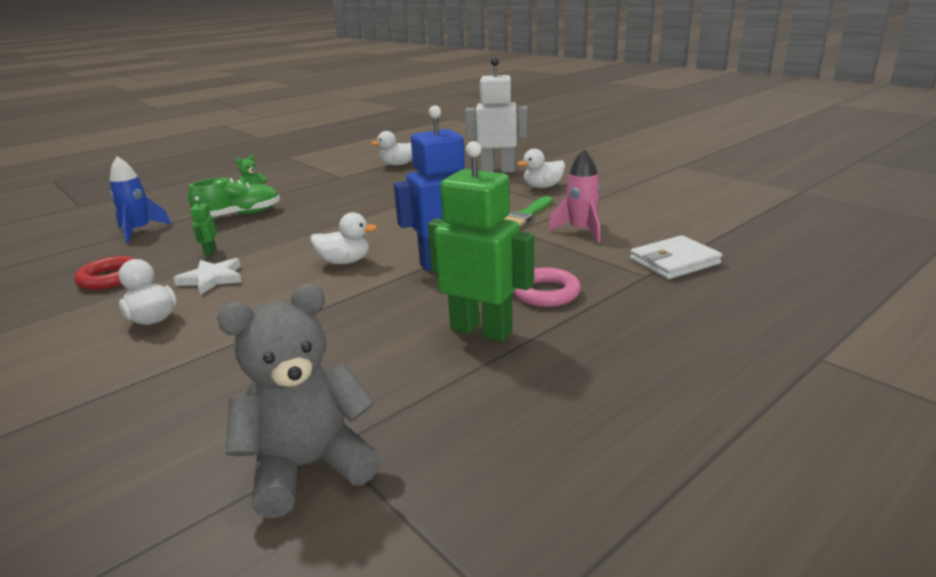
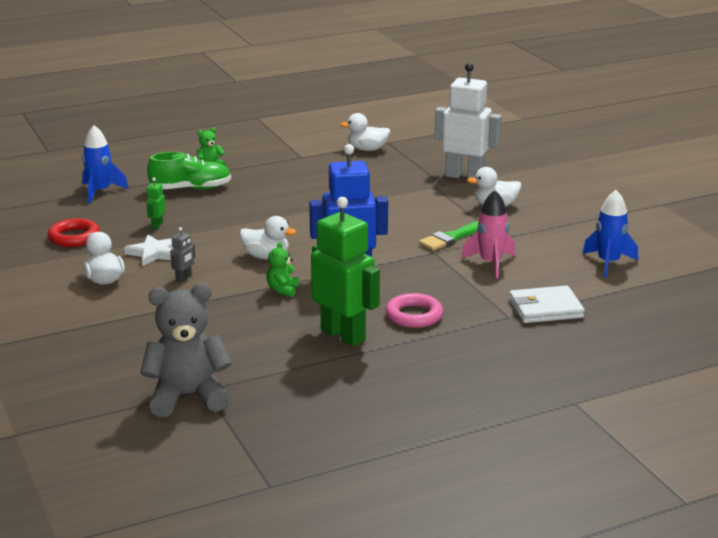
camera: 15 degrees right, 0 degrees up
none -> grey robot [170,227,195,283]
none -> green teddy bear [267,242,299,297]
none -> blue rocket [582,190,638,278]

